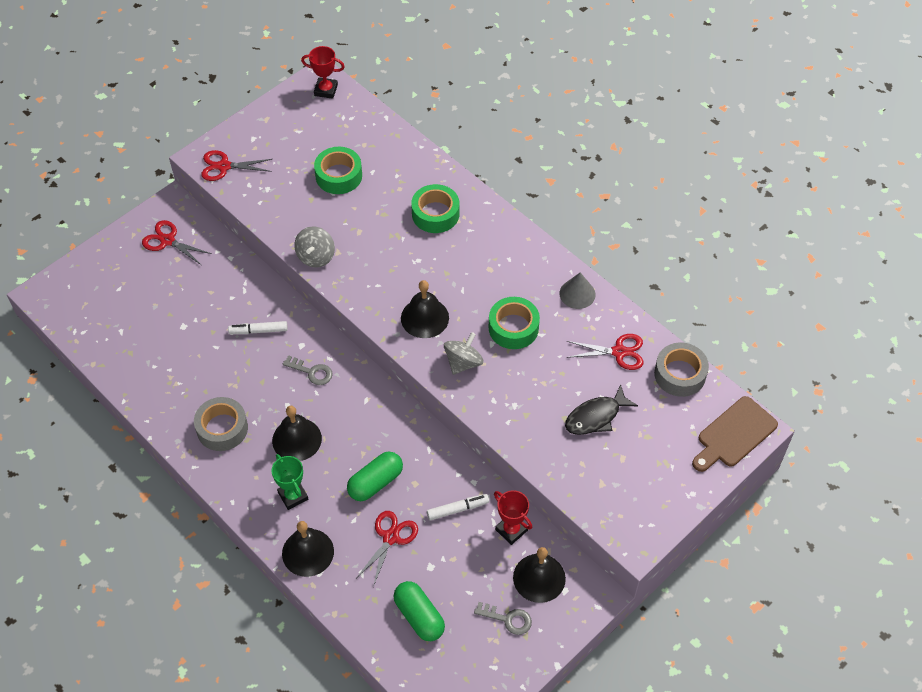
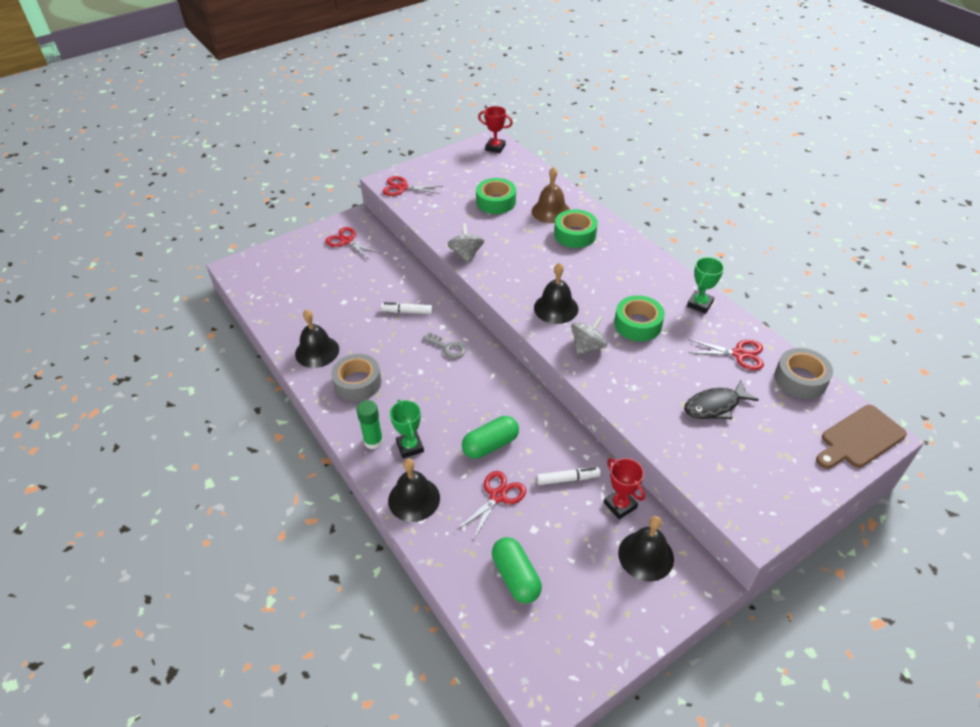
camera: 10 degrees right, 10 degrees down
black bell [272,406,322,461] -> black bell moved to [295,309,339,368]
grey spinning top [294,226,335,268] -> grey spinning top turned 150 degrees clockwise [447,223,484,263]
grey key [474,602,532,635] -> none
grey cone [560,273,596,309] -> green trophy [687,257,724,314]
none -> green glue stick [356,400,383,449]
none -> brown bell [532,167,570,223]

